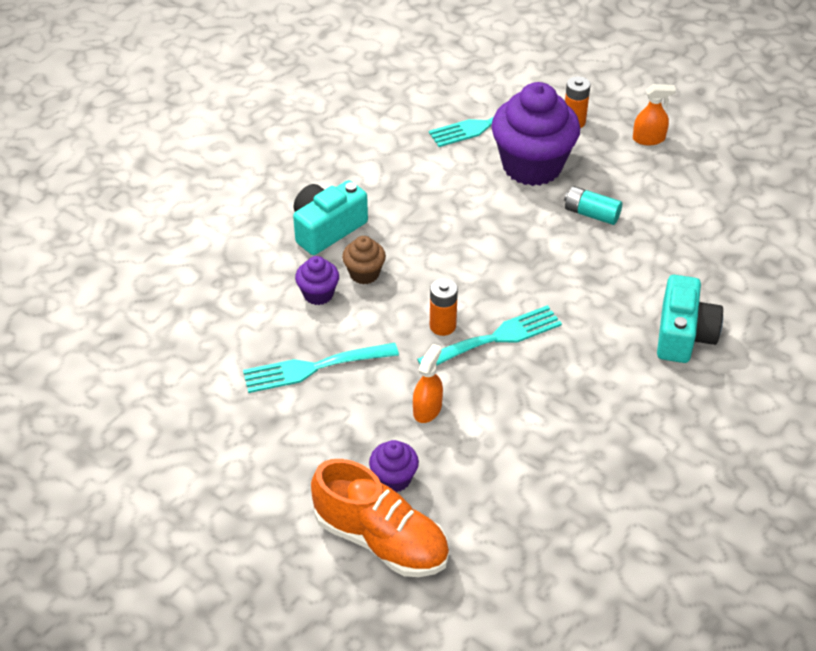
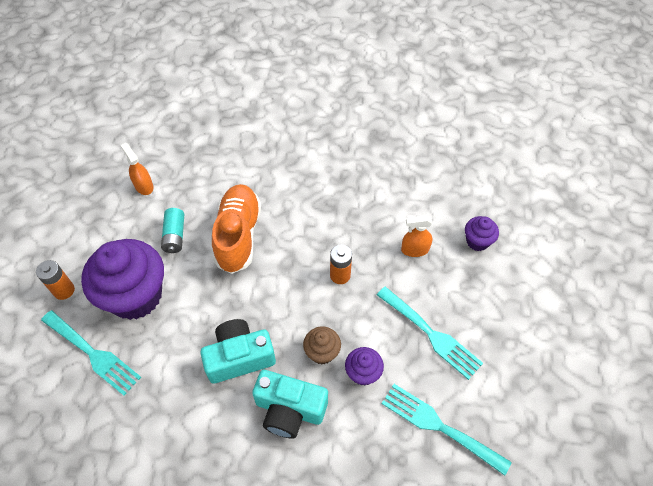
camera: 120 degrees left, 10 degrees up
orange shoe [311,459,449,577] -> orange shoe moved to [212,184,261,274]
turquoise fork [417,305,562,366] -> turquoise fork moved to [382,384,512,476]
orange spray bottle [633,84,676,145] -> orange spray bottle moved to [121,143,154,195]
turquoise camera [657,275,723,363] -> turquoise camera moved to [200,319,276,384]

